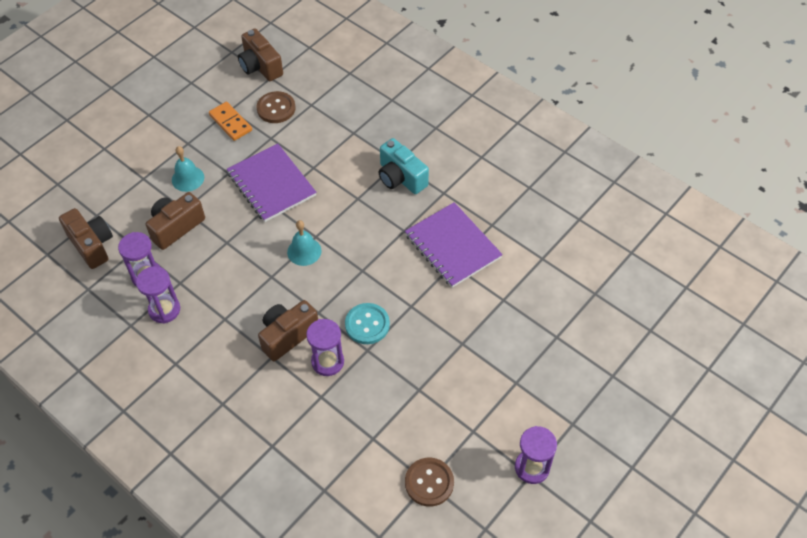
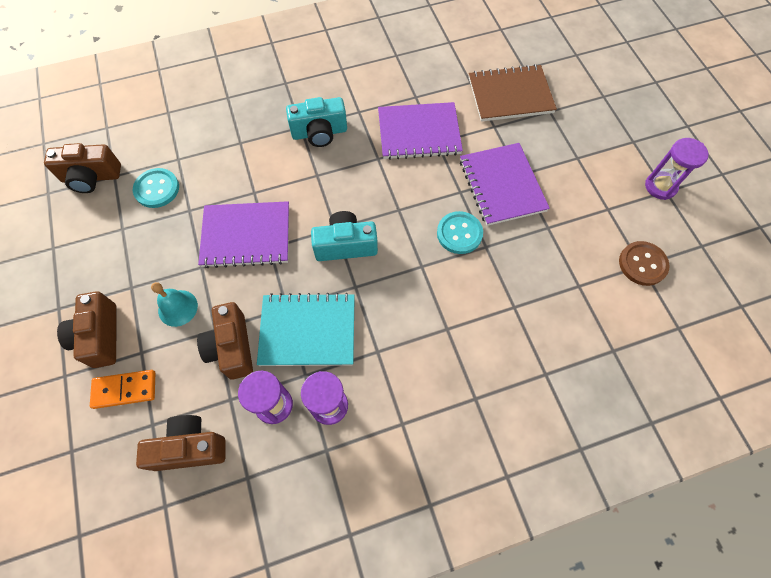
camera: 60 degrees left, 10 degrees up
orange domino [209,102,252,141] -> orange domino moved to [90,370,155,409]
brown button [256,91,295,123] -> turquoise button [133,168,179,208]
brown camera [258,300,318,361] -> brown camera moved to [57,291,117,368]
turquoise bell [287,220,322,266] -> turquoise camera [311,211,378,261]
purple hourglass [306,319,344,376] -> none
none -> turquoise notebook [257,293,355,366]
none -> purple notebook [460,143,550,226]
none -> brown notebook [469,64,557,122]

